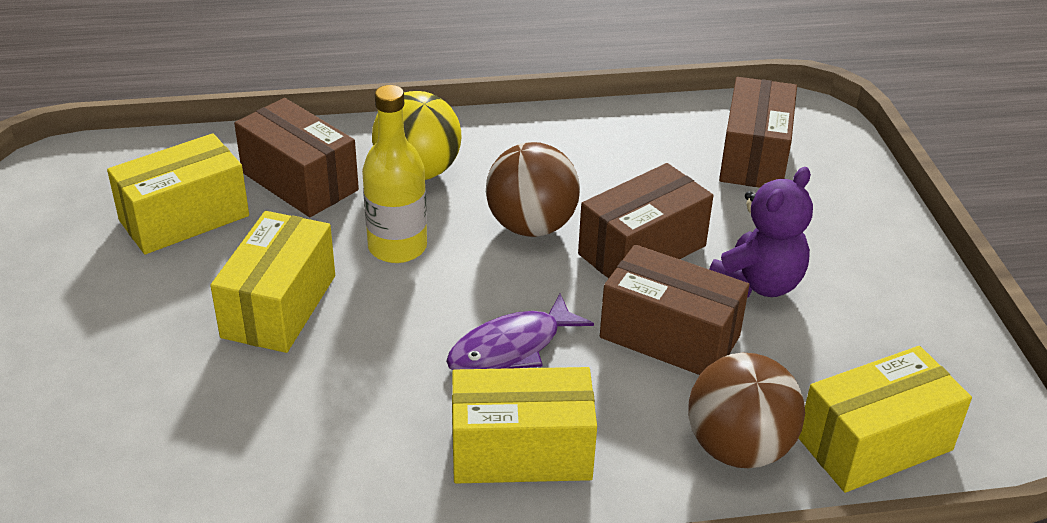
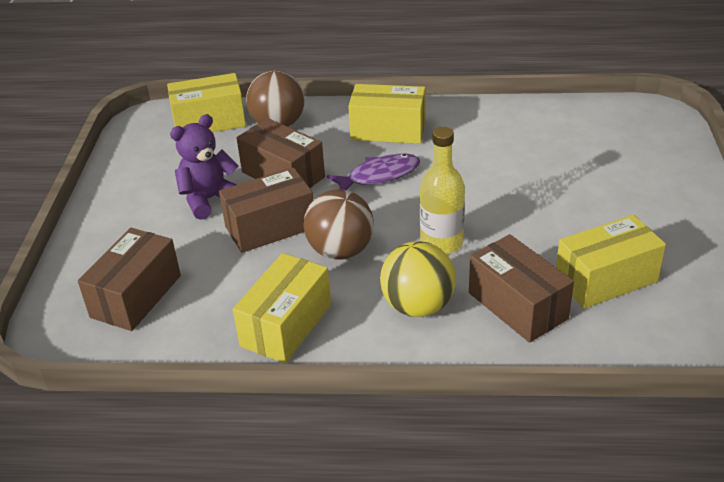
camera: 165 degrees left, 0 degrees up
yellow box [210,211,335,353] -> yellow box moved to [233,253,331,363]

